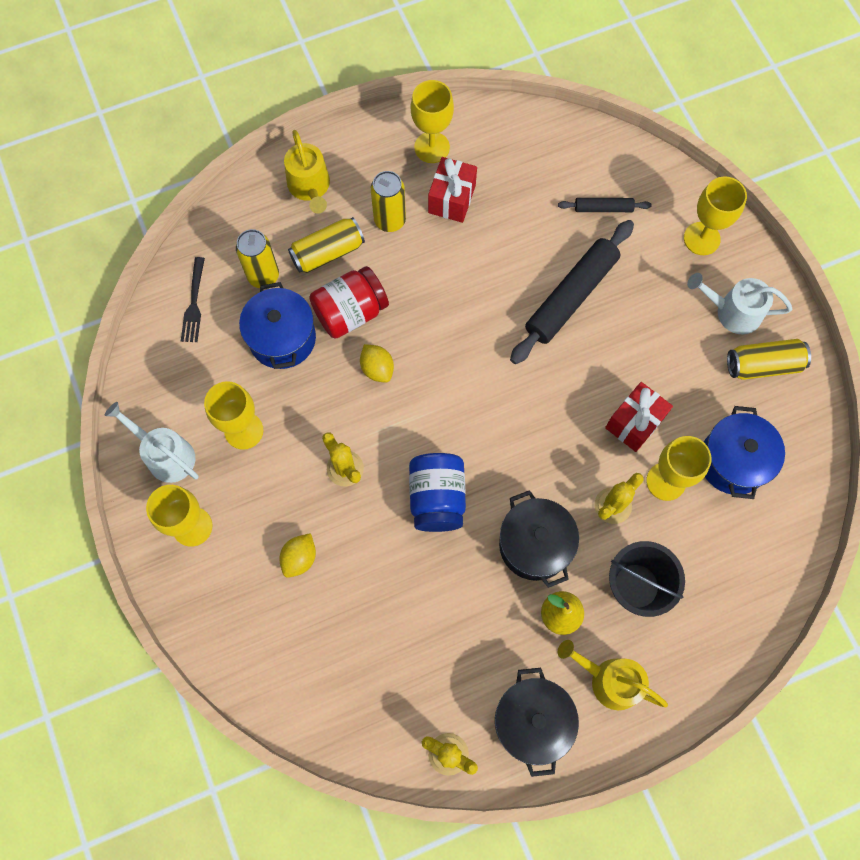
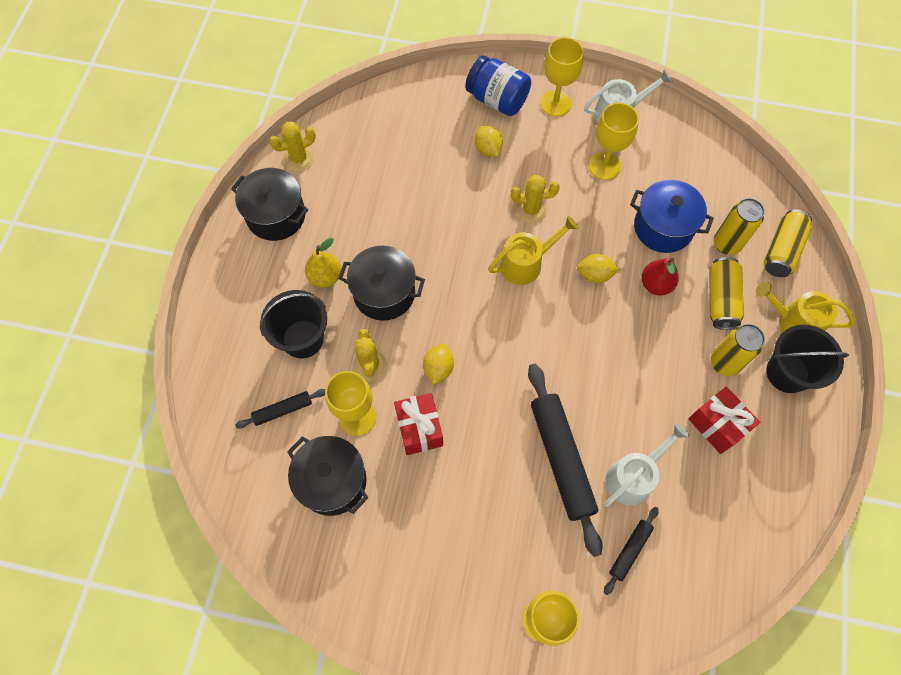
camera: 125 degrees right, 5 degrees down
black fork [181,257,205,342] -> none
red jar [309,266,389,339] -> red pear [641,258,679,296]
blue jar [409,453,466,532] -> blue jar moved to [465,56,531,116]
yellow goblet [411,80,454,163] -> none
yellow watering can [558,640,668,710] -> yellow watering can moved to [488,216,578,285]
white watering can [687,273,792,335] -> white watering can moved to [604,423,689,507]
blue pot [704,406,785,499] -> black pot [287,436,368,516]
yellow can [727,339,811,380] -> yellow can moved to [764,210,812,277]
none -> black rolling pin [235,389,325,428]
none -> yellow lemon [423,344,454,385]
none -> black bucket [766,325,849,393]

